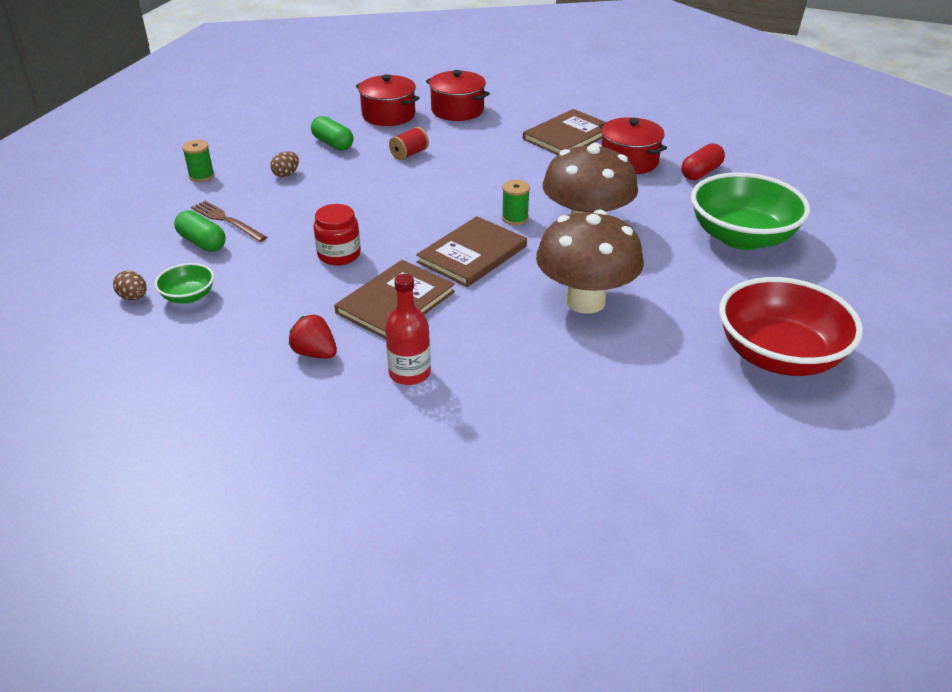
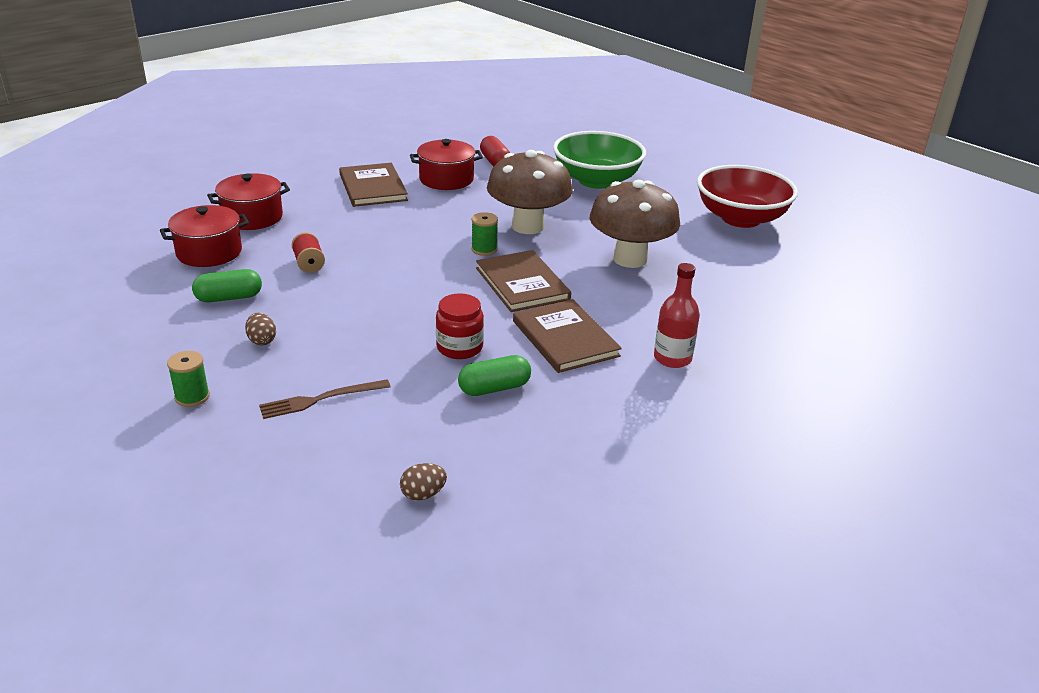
camera: 65 degrees left, 5 degrees down
green bowl [154,263,214,304] -> none
green capsule [174,210,226,252] -> green capsule moved to [458,355,531,396]
red strawberry [289,314,337,358] -> none

